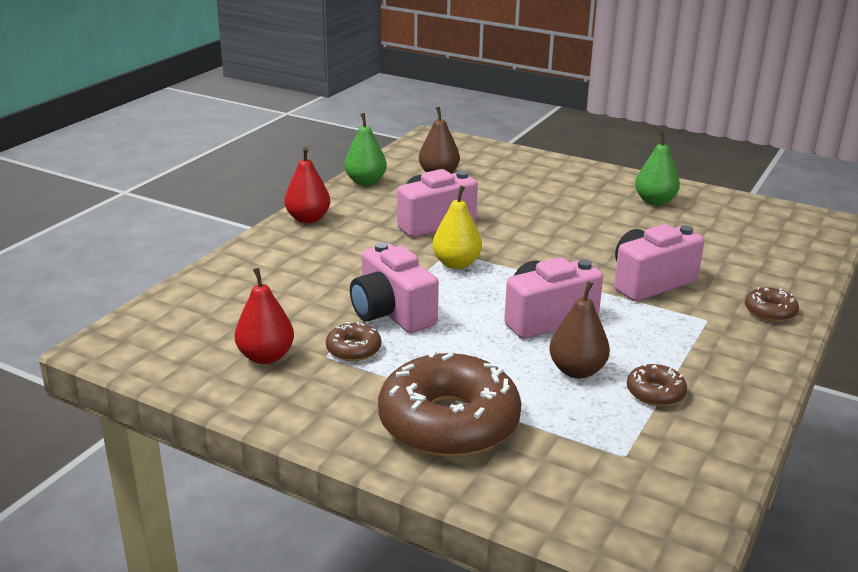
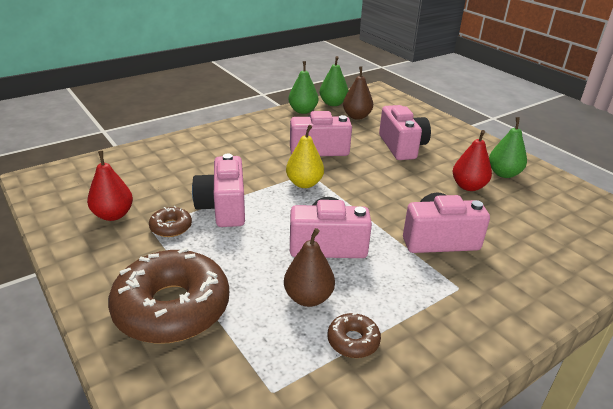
camera: 25 degrees right, 5 degrees up
red pear [284,147,330,223] -> red pear moved to [452,130,492,191]
brown donut [745,287,799,322] -> none
none -> green pear [320,56,348,106]
none -> pink camera [379,105,431,160]

